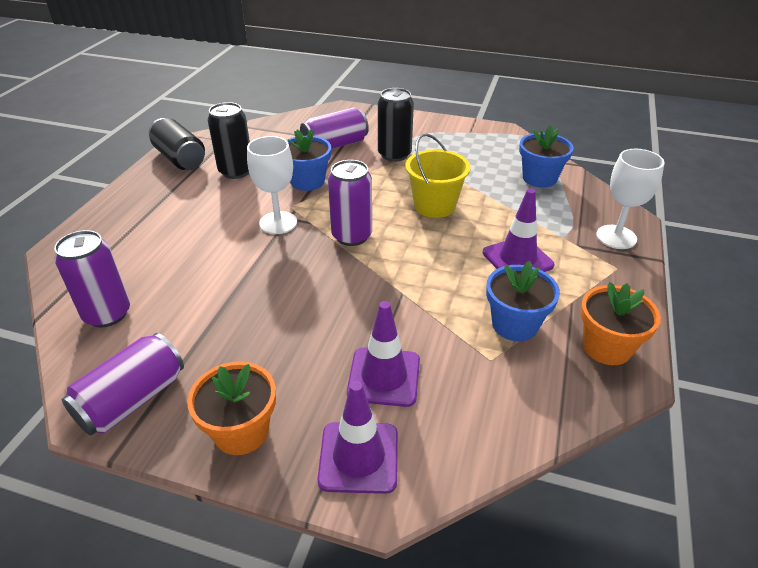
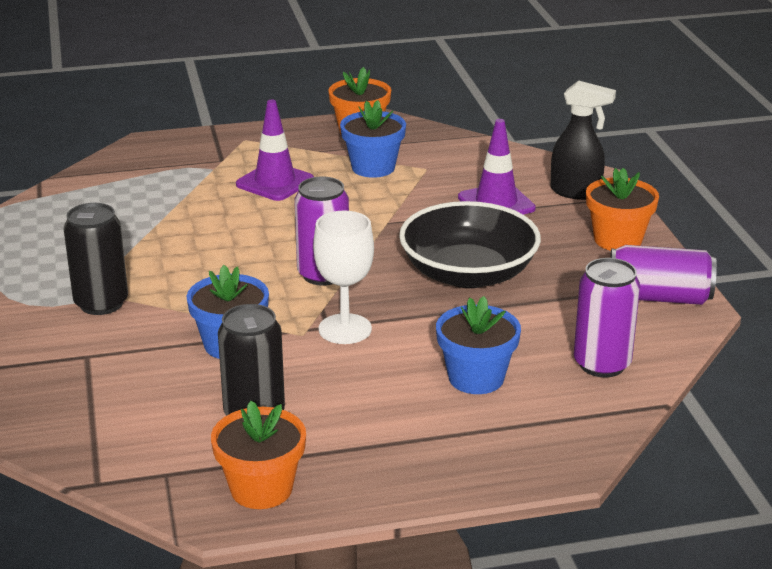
camera: 120 degrees left, 10 degrees down
black can [149,118,205,170] -> orange flower pot [211,401,306,509]
purple can [300,108,369,149] -> none
purple traffic cone [317,381,398,494] -> black spray bottle [551,81,616,200]
yellow bucket [405,133,471,218] -> none
blue flower pot [519,125,574,188] -> blue flower pot moved to [436,296,521,394]
white goblet [596,149,665,249] -> none
none -> black bowl [399,201,541,288]

